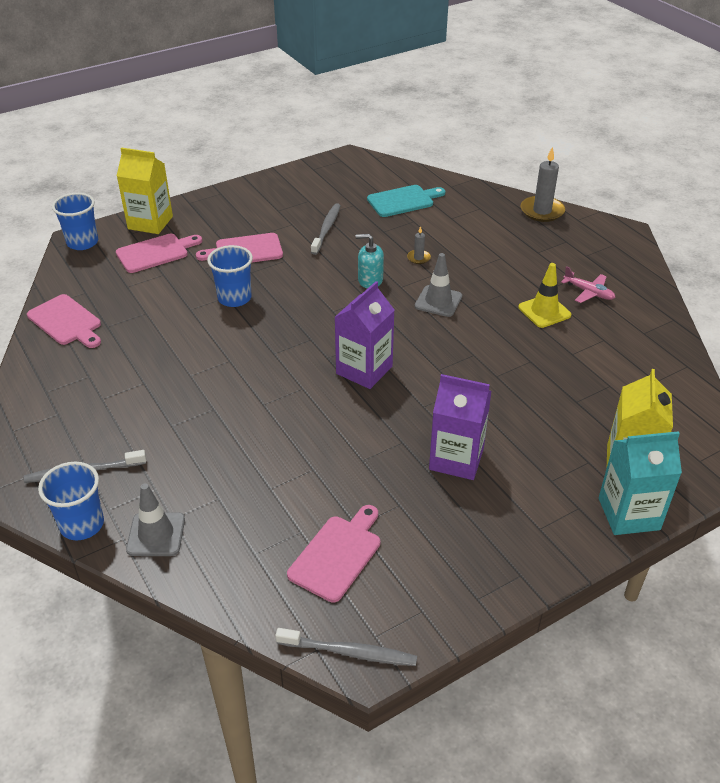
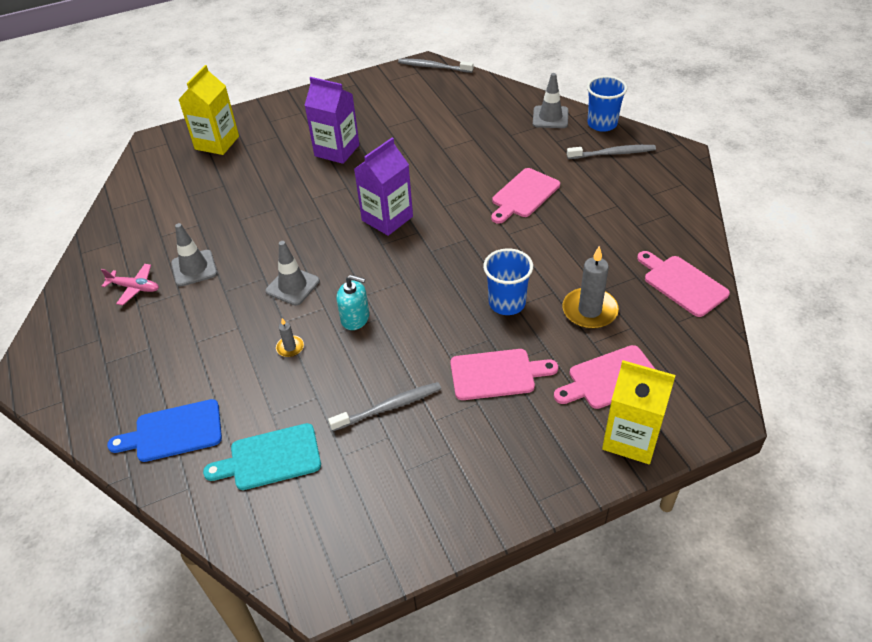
camera: 170 degrees left, 5 degrees up
blue cup [52,193,98,250] -> none
pink cutting board [287,505,380,602] -> pink cutting board moved to [491,168,560,224]
grey toothbrush [311,203,341,255] -> grey toothbrush turned 135 degrees counterclockwise [328,382,441,431]
yellow traffic cone [518,263,571,328] -> grey traffic cone [171,223,217,287]
grey candle [521,146,565,222] -> grey candle moved to [562,246,619,329]
pink plane [561,266,615,303] -> pink plane turned 150 degrees clockwise [101,264,159,305]
turquoise carton [599,431,682,535] -> none
none -> blue cutting board [107,399,222,462]

